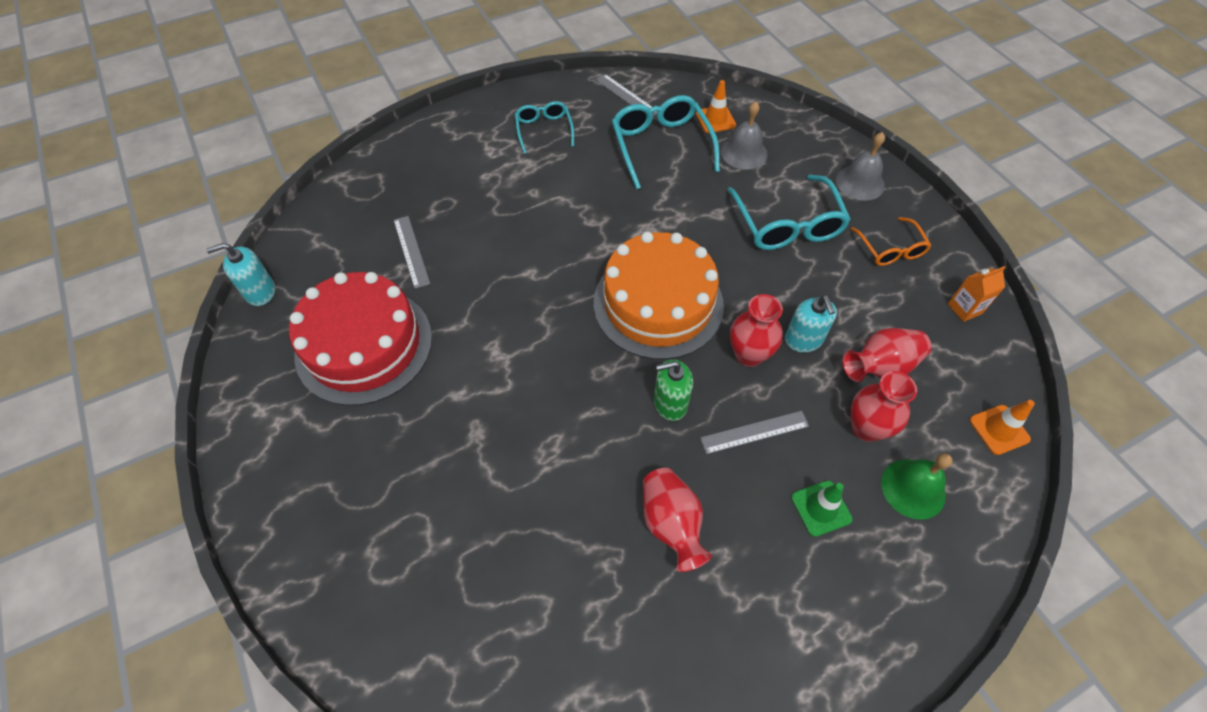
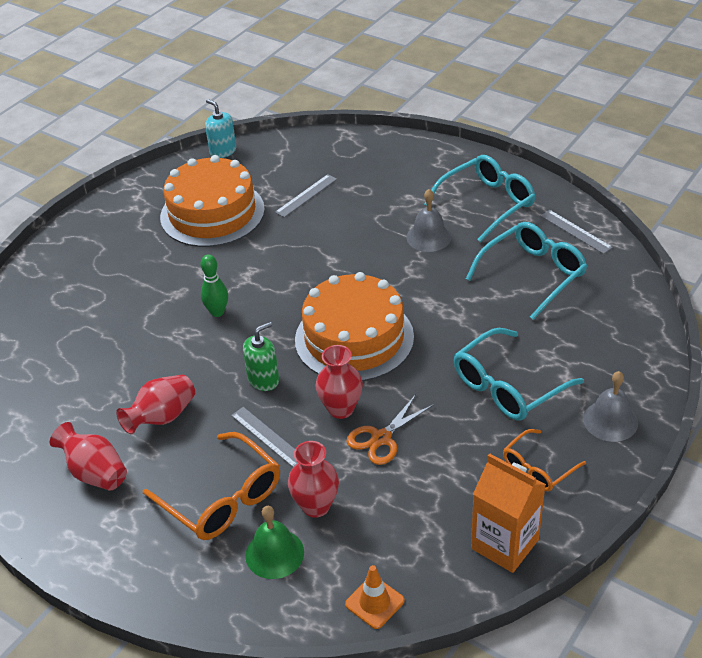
camera: 65 degrees right, 15 degrees down
red cake [289,272,432,406] -> orange cake [160,155,265,247]
turquoise glasses [515,101,574,154] -> turquoise glasses [424,155,536,243], size x1.68
grey ruler [596,74,657,118] -> grey ruler turned 60 degrees counterclockwise [541,210,613,254]
green soap dispenser [654,359,693,421] -> green soap dispenser turned 90 degrees clockwise [243,322,279,391]
orange traffic cone [696,80,736,133] -> none
grey bell [721,101,767,170] -> grey bell moved to [407,189,452,252]
turquoise soap dispenser [785,295,837,352] -> orange scissors [347,394,434,465]
green traffic cone [791,481,853,537] -> orange glasses [143,432,280,540]
red vase [842,328,932,382] -> red vase moved to [50,422,127,491]
orange carton [948,266,1006,322] -> orange carton [471,453,546,573], size x1.85
none -> green bowling pin [200,254,228,317]

